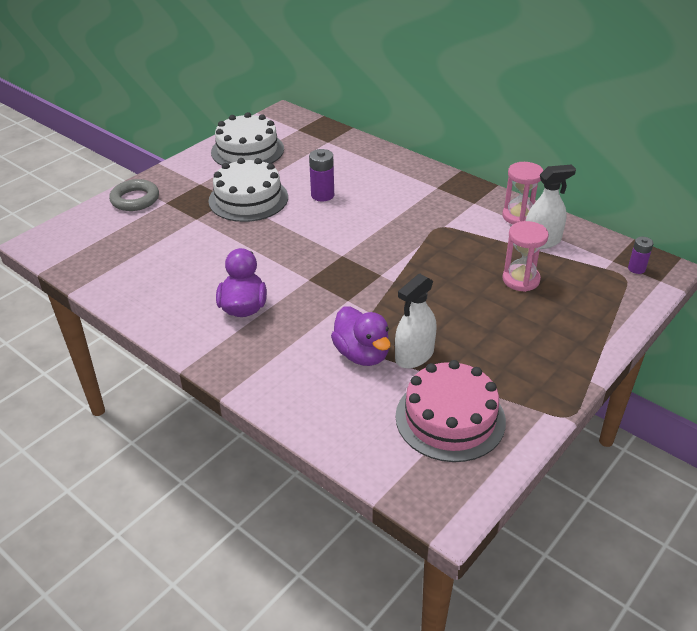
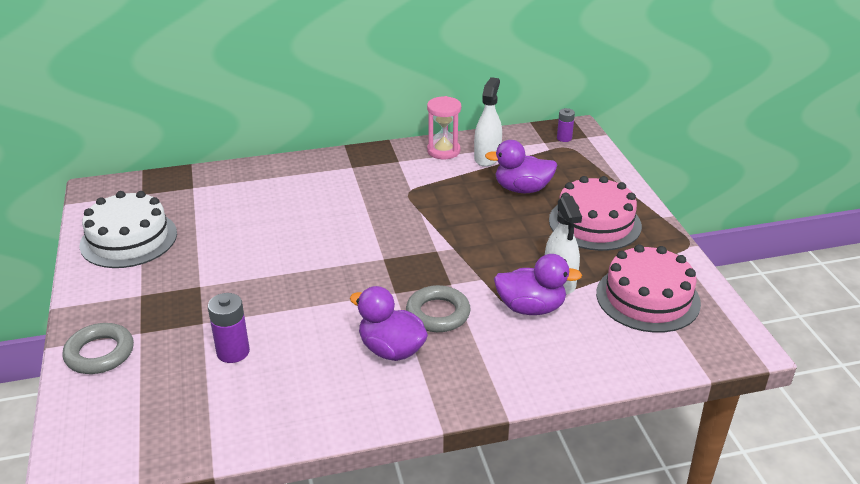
camera: 55 degrees left, 5 degrees down
white cake [208,158,288,222] -> none
purple battery [309,149,334,202] -> purple battery moved to [208,293,250,363]
pink hourglass [503,221,549,292] -> purple duck [485,140,557,193]
none -> grey ring [406,285,471,332]
none -> pink cake [549,176,642,251]

